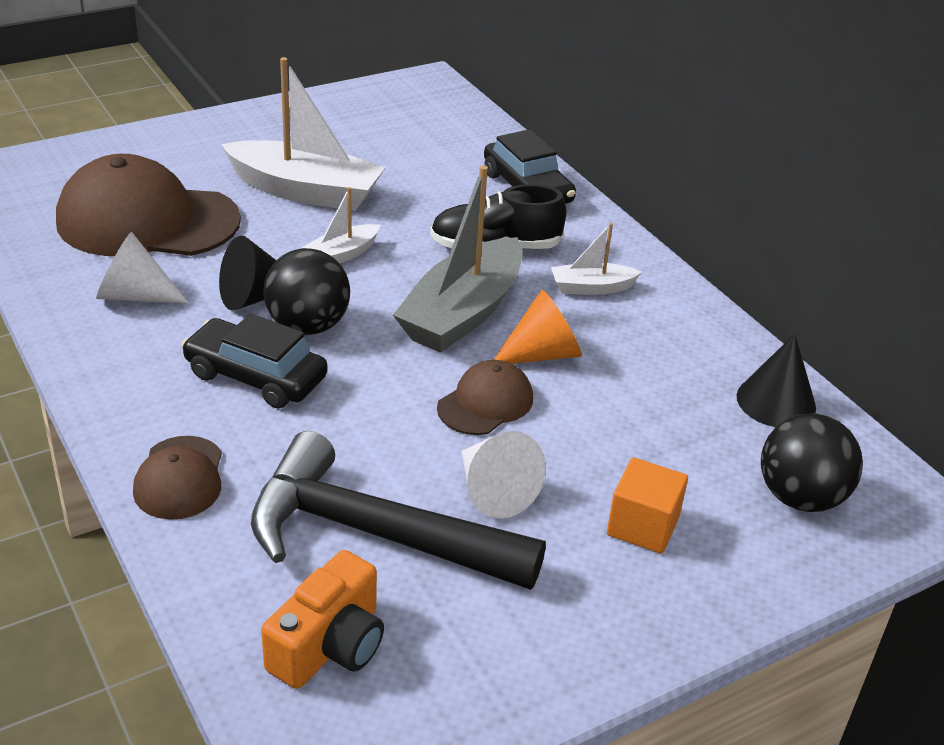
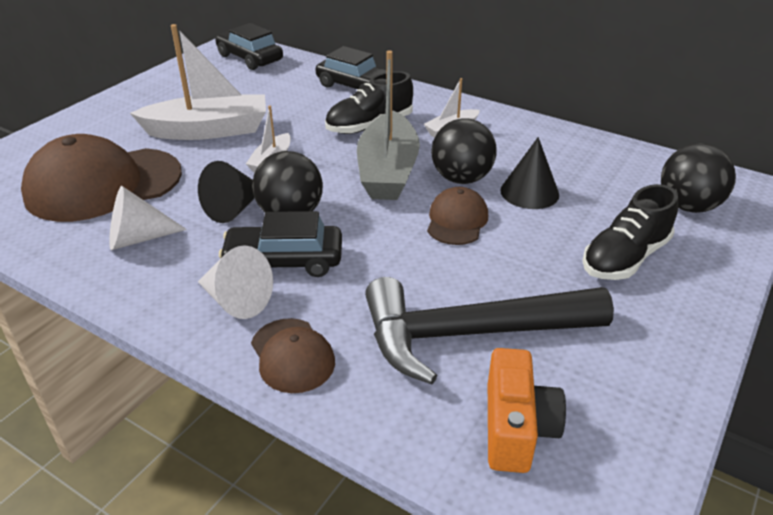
camera: 25 degrees left, 0 degrees up
white cone [461,431,546,519] -> white cone moved to [198,245,273,319]
orange cone [494,290,582,364] -> black ball [431,118,497,184]
orange cube [607,457,688,554] -> black shoe [582,184,678,280]
black cone [737,334,816,427] -> black cone moved to [501,137,559,209]
none -> black car [215,23,283,70]

